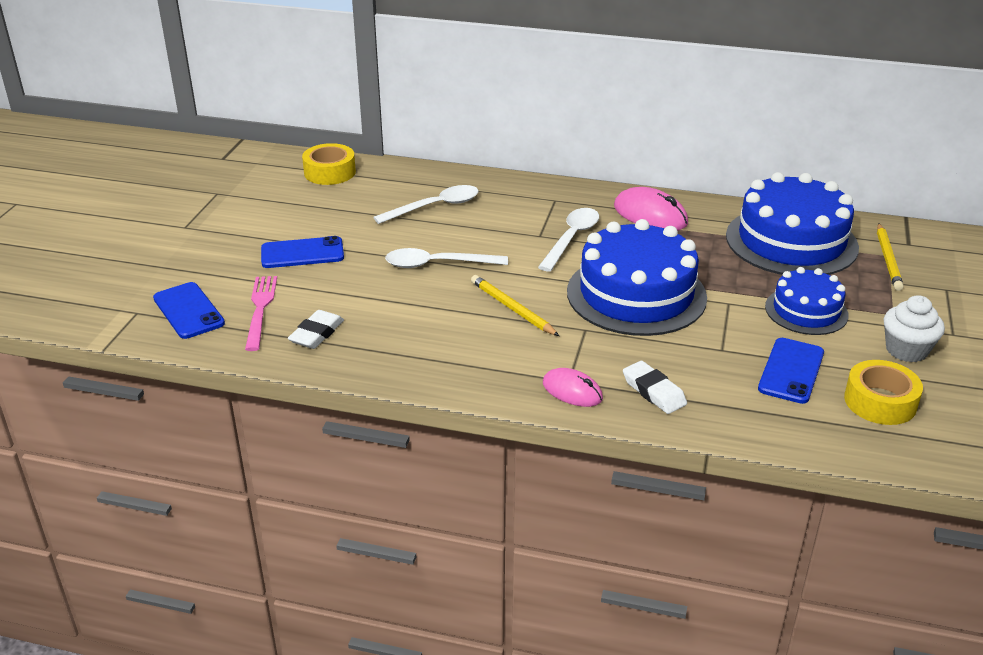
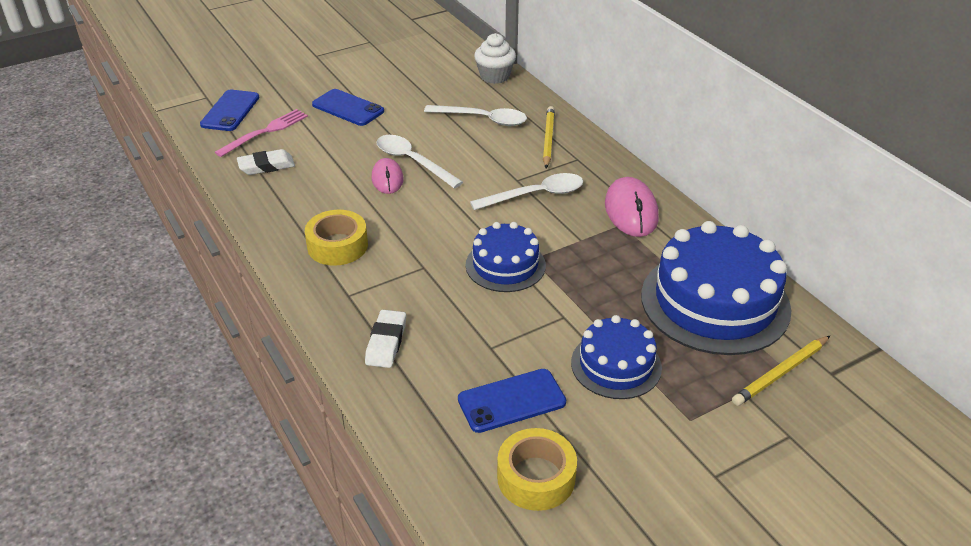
camera: 45 degrees right, 5 degrees up
yellow tape [302,143,356,185] -> yellow tape moved to [305,210,368,266]
yellow pencil [471,275,559,336] -> yellow pencil moved to [543,106,555,168]
pink mouse [543,368,603,407] -> pink mouse moved to [372,158,403,194]
blue cake [567,219,707,336] -> blue cake [466,222,546,292], size x0.57
white cupcake [884,295,945,362] -> white cupcake moved to [474,33,516,84]

